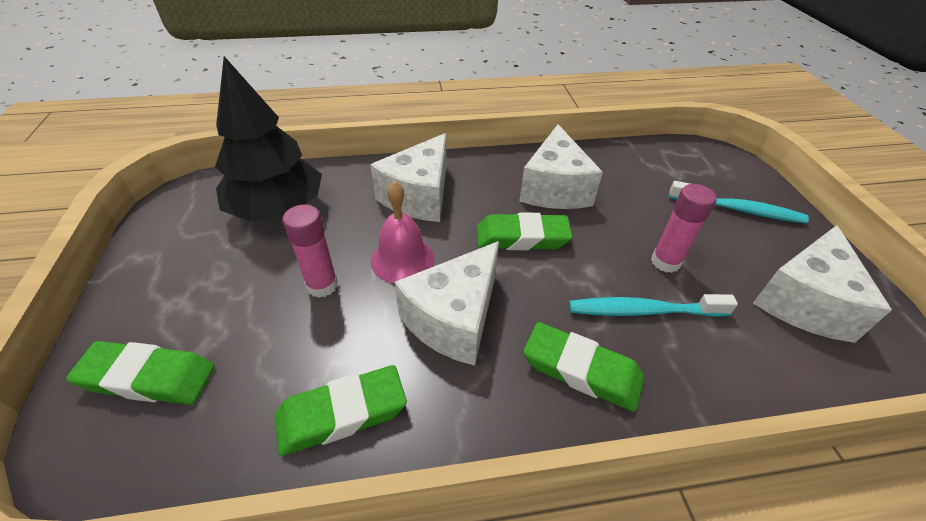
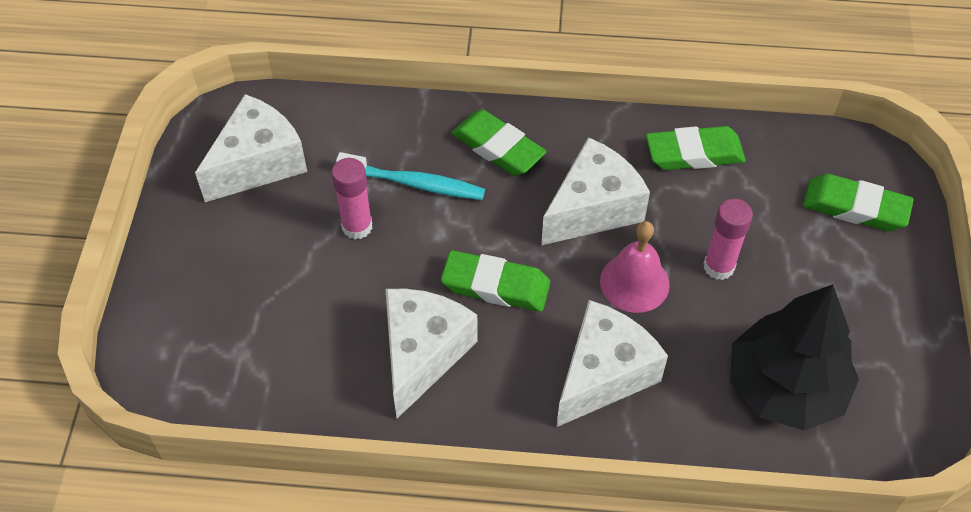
camera: 165 degrees left, 10 degrees up
turquoise toothbrush [669,181,809,224] -> none

